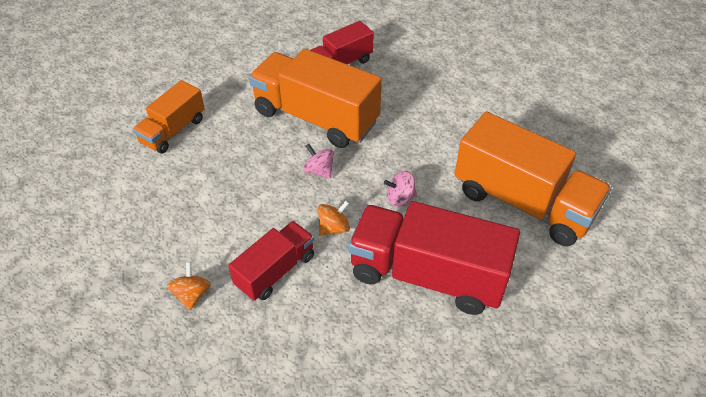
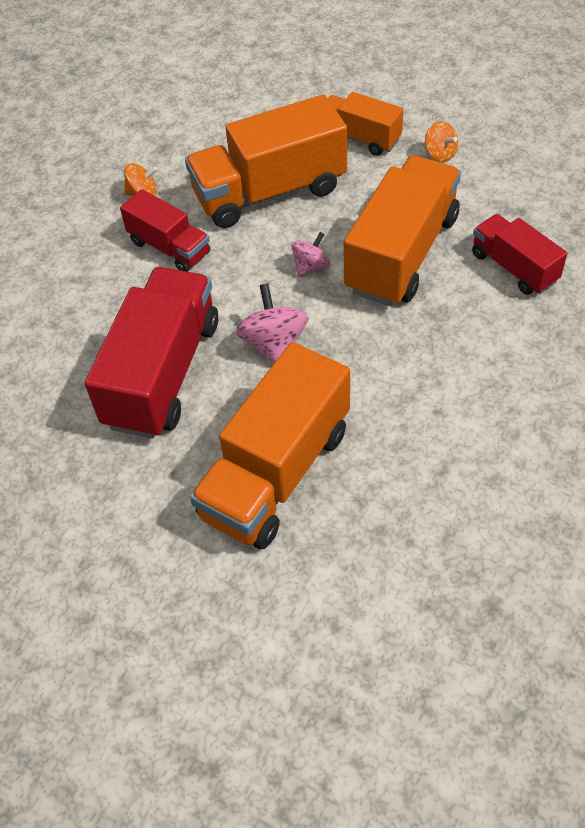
camera: 90 degrees right, 5 degrees up
orange spinning top [318,201,350,236] -> orange spinning top moved to [425,121,458,163]
pink spinning top [384,171,417,207] -> pink spinning top [236,283,309,363], size x1.60
none -> orange truck [185,95,347,228]

